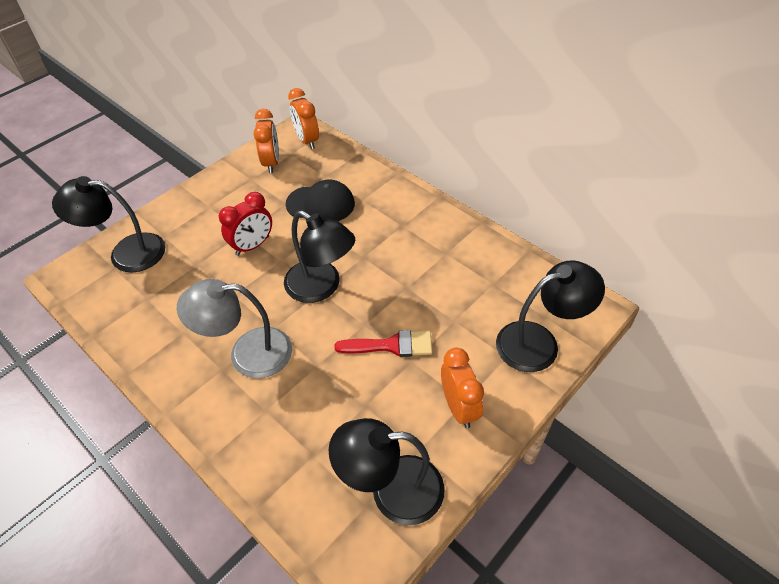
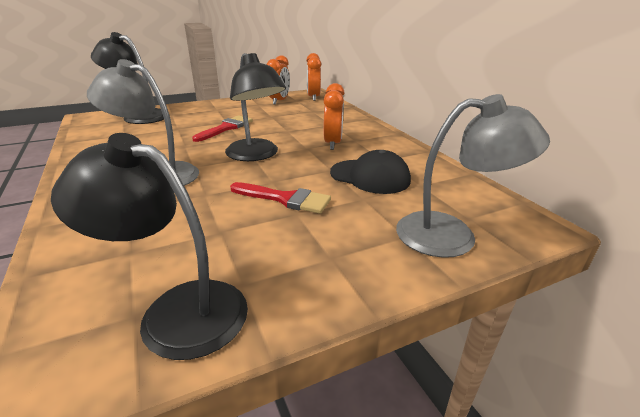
camera: 20 degrees right, 20 degrees down
red clock [219,192,272,256] -> red brush [192,115,253,142]
black cap [286,179,355,221] -> black cap moved to [330,150,411,194]
orange clock [441,348,484,428] -> orange clock moved to [323,83,345,150]
black lamp [496,260,605,372] -> grey lamp [396,94,550,258]

